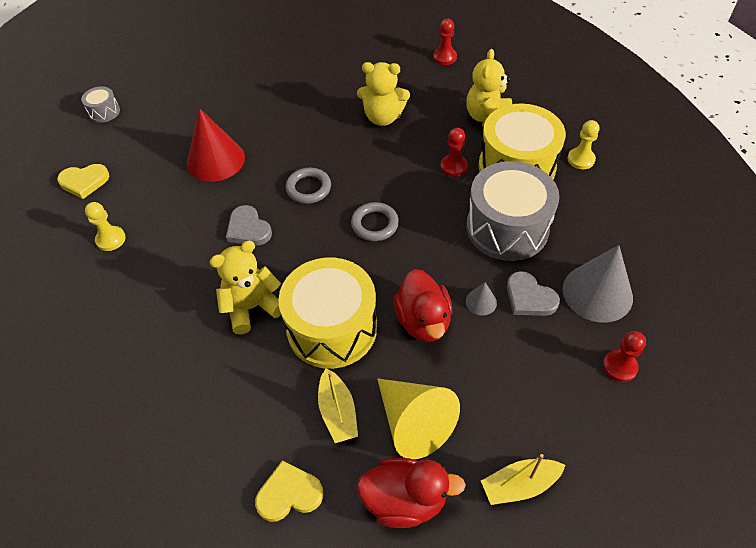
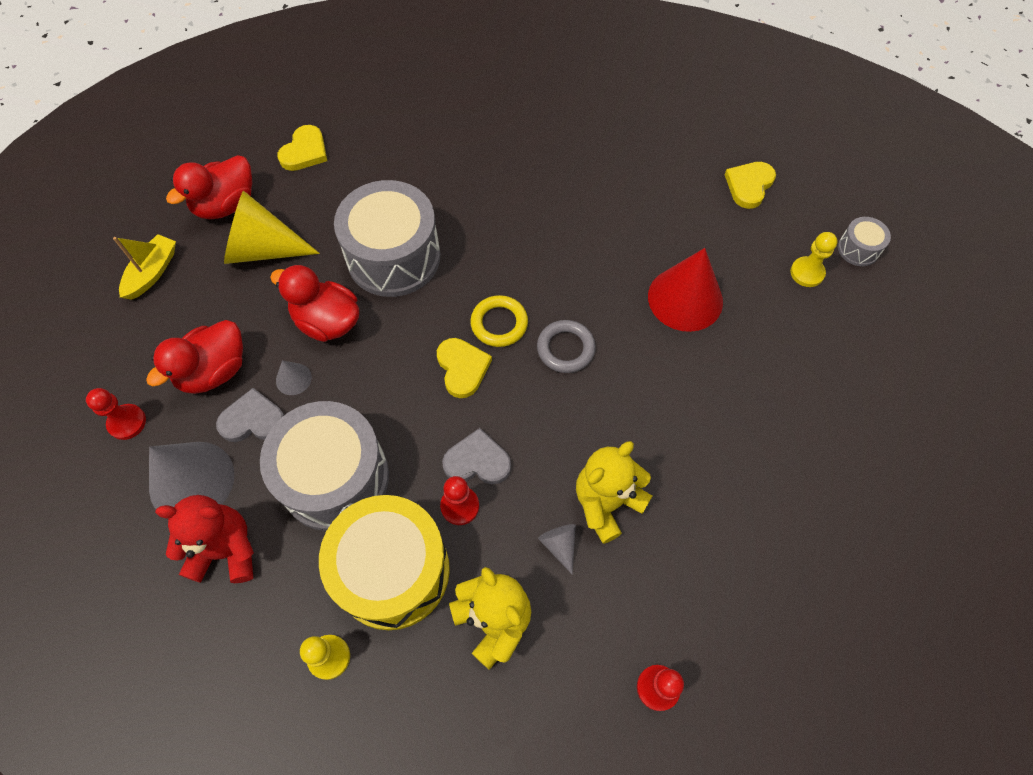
camera: 130 degrees right, 10 degrees up
yellow pawn [85,202,126,251] -> yellow pawn moved to [790,232,838,287]
yellow teddy bear [210,241,281,334] -> none
grey heart [226,205,272,246] -> grey heart moved to [442,428,511,484]
yellow drum [278,257,377,369] -> grey drum [334,180,440,297]
yellow boat [318,368,358,443] -> none
grey ring [351,202,399,241] -> yellow heart [437,338,492,398]
none -> red duck [146,320,243,394]
none -> red teddy bear [155,495,254,583]
none -> yellow ring [470,295,528,347]
none -> grey cone [538,524,576,574]

